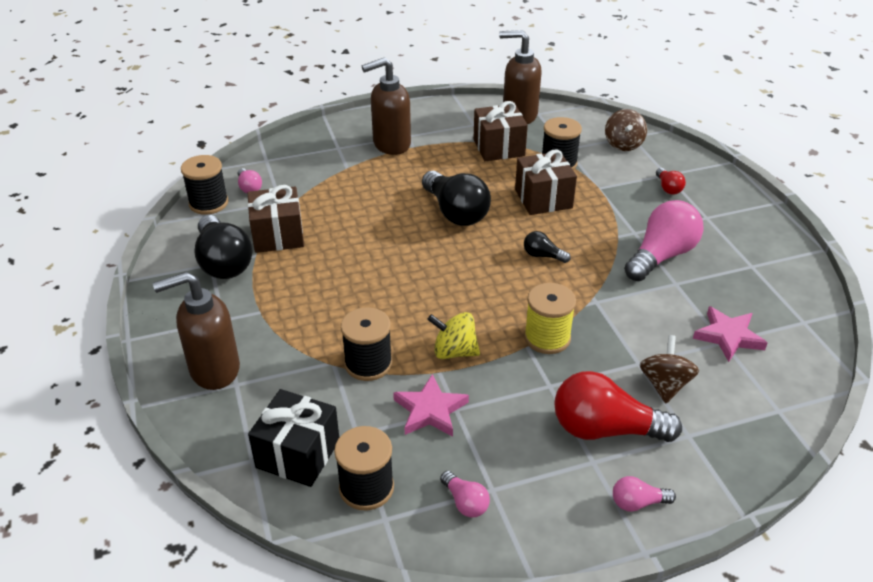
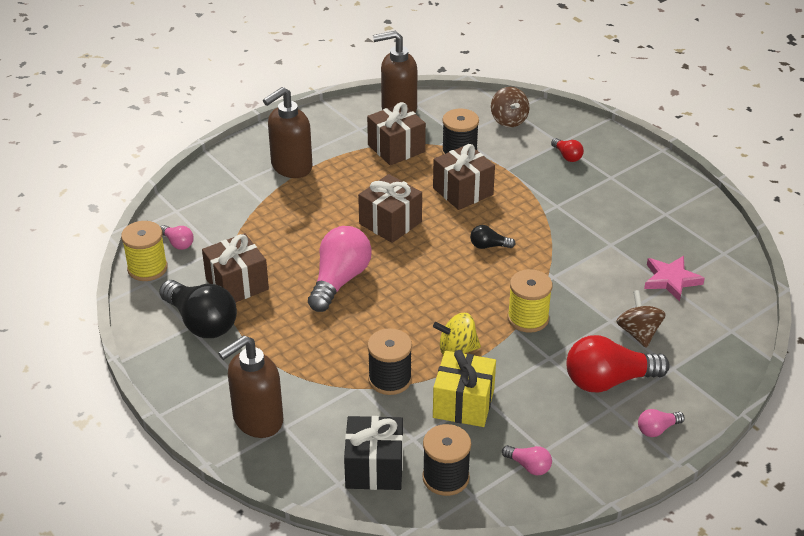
camera: 20 degrees left, 0 degrees up
black spool [181,155,229,215] -> yellow spool [121,221,168,281]
pink star [393,374,469,437] -> yellow gift [433,350,496,427]
black light bulb [422,171,491,226] -> brown gift [358,174,422,243]
pink light bulb [624,200,703,281] -> pink light bulb moved to [308,226,372,312]

